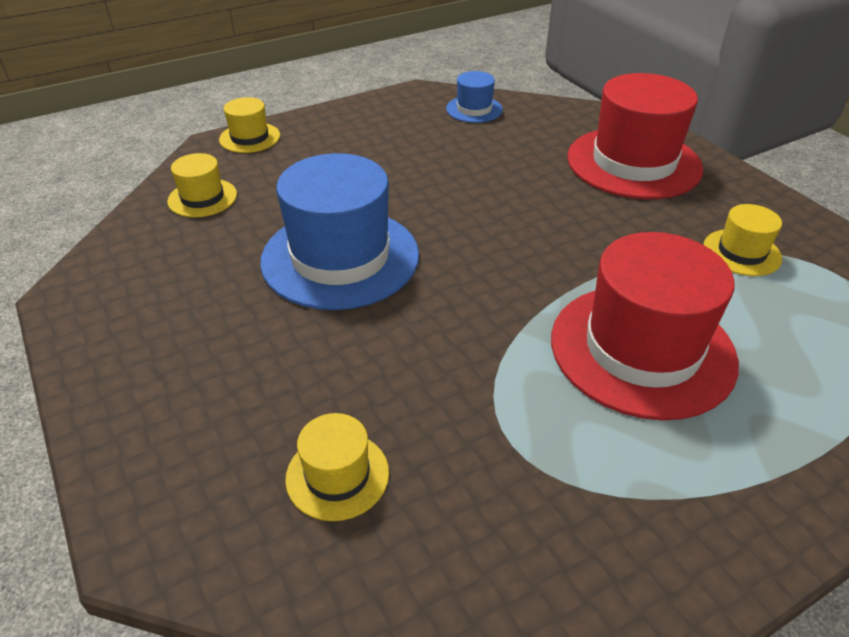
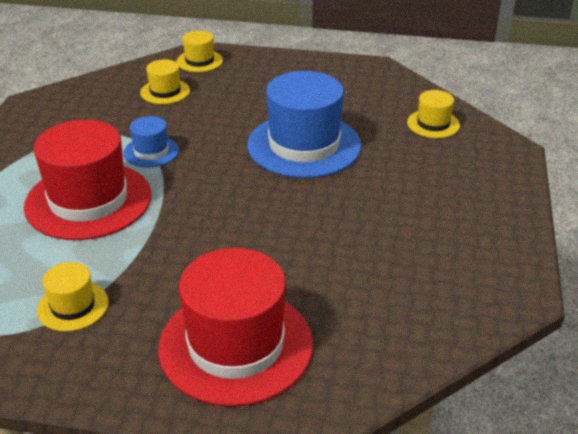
camera: 130 degrees right, 5 degrees down
yellow hat [219,97,280,153] -> yellow hat moved to [176,31,223,72]
blue hat [446,71,503,123] -> blue hat moved to [123,116,179,167]

